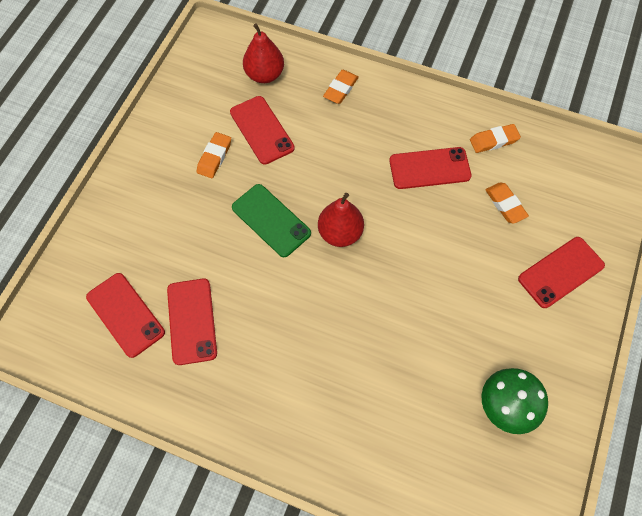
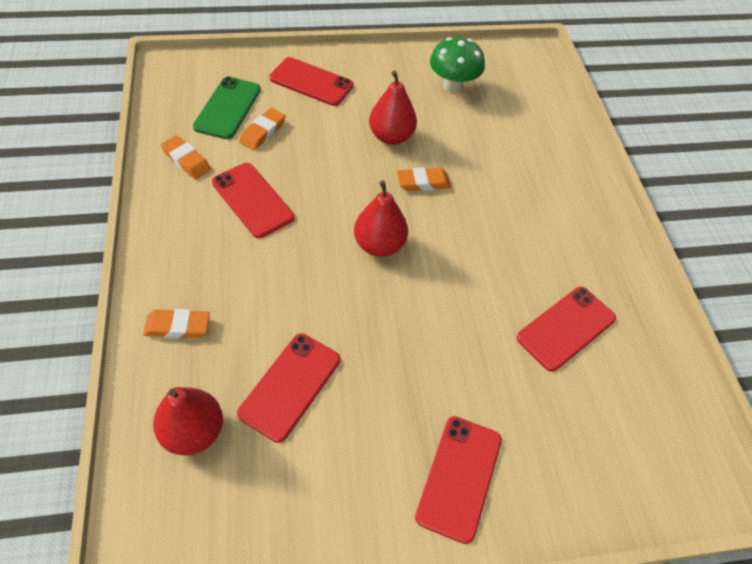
camera: 125 degrees left, 10 degrees down
red phone [86,273,165,358] -> red phone moved to [415,416,502,544]
orange eraser [197,132,231,178] -> orange eraser moved to [397,167,451,191]
green phone [232,184,311,257] -> green phone moved to [193,77,261,139]
none -> red pear [369,70,417,145]

